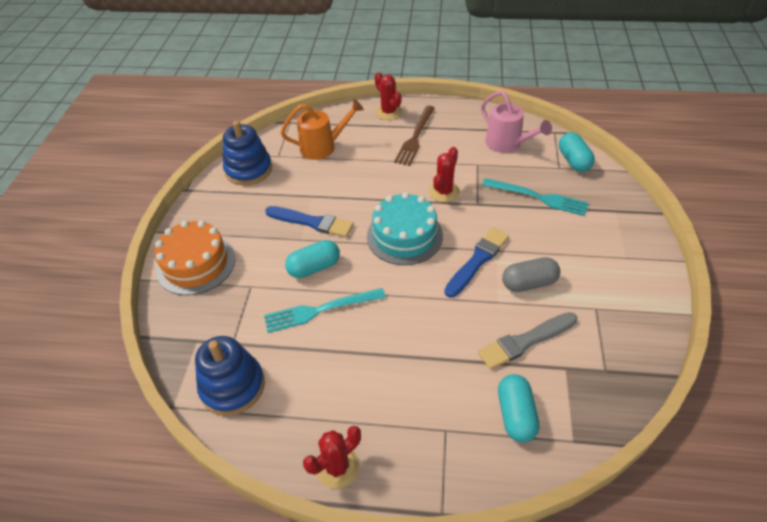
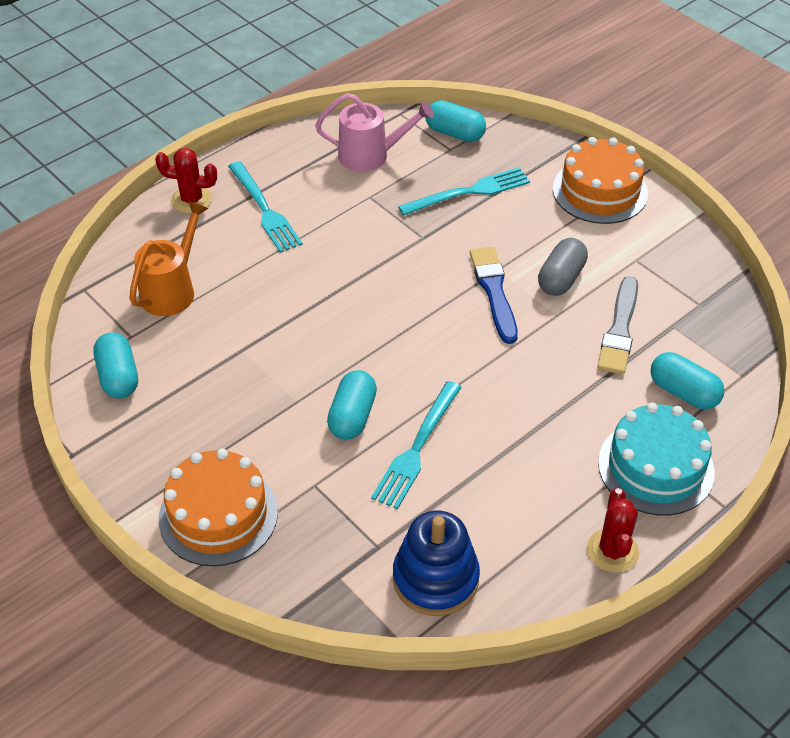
camera: 50 degrees left, 0 degrees up
blue stacking toy [223,121,272,186] -> turquoise capsule [93,332,138,398]
blue brush [265,206,354,237] -> none
turquoise cake [367,192,443,265] -> turquoise cake moved to [598,402,715,515]
brown fork [394,106,435,166] -> turquoise fork [228,161,303,253]
red cactus [429,147,460,202] -> none
none -> orange cake [553,137,648,224]

